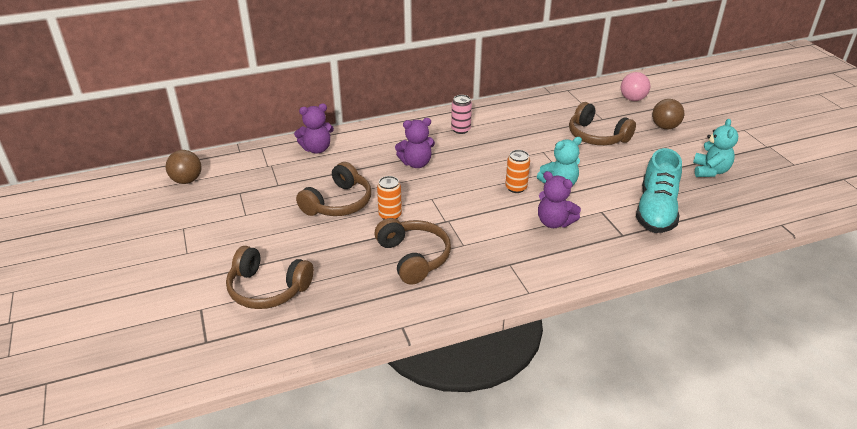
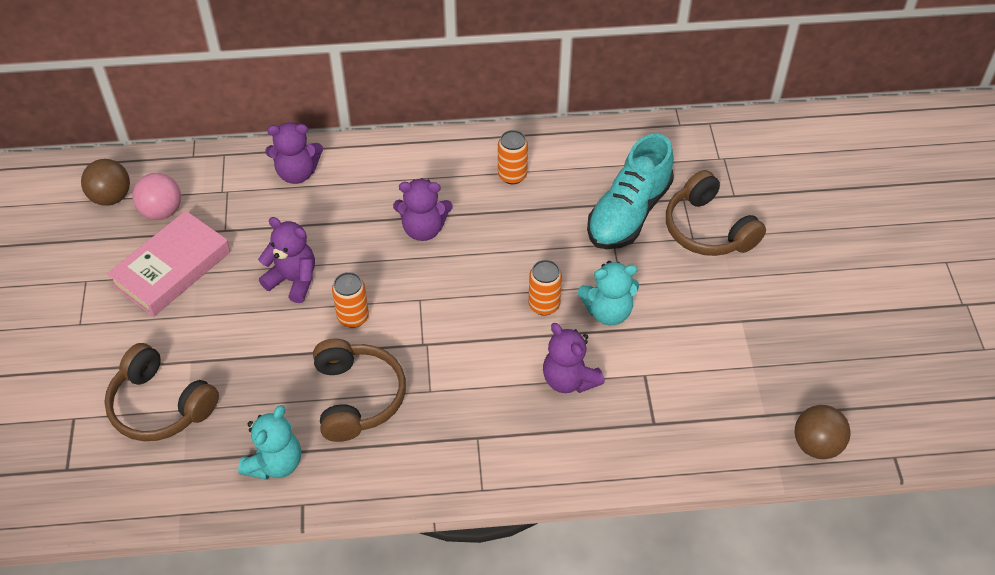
camera: 15 degrees right, 15 degrees up
brown headphones [296,162,371,216] -> purple teddy bear [258,217,315,303]
pink can [451,95,472,134] -> orange can [498,130,528,184]
pink ball [621,72,650,101] -> pink ball moved to [132,173,181,220]
turquoise shoe [636,148,682,233] -> turquoise shoe moved to [587,133,674,249]
brown ball [652,99,684,129] -> brown ball moved to [795,405,851,459]
turquoise teddy bear [693,119,738,177] -> turquoise teddy bear moved to [238,405,301,480]
none -> pink book [107,211,230,317]

